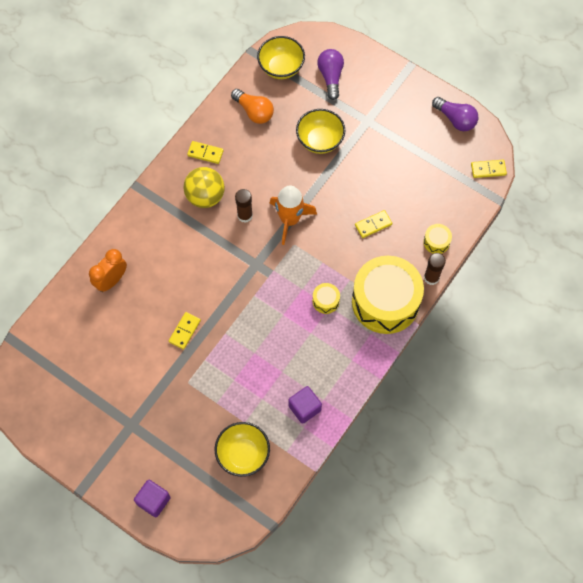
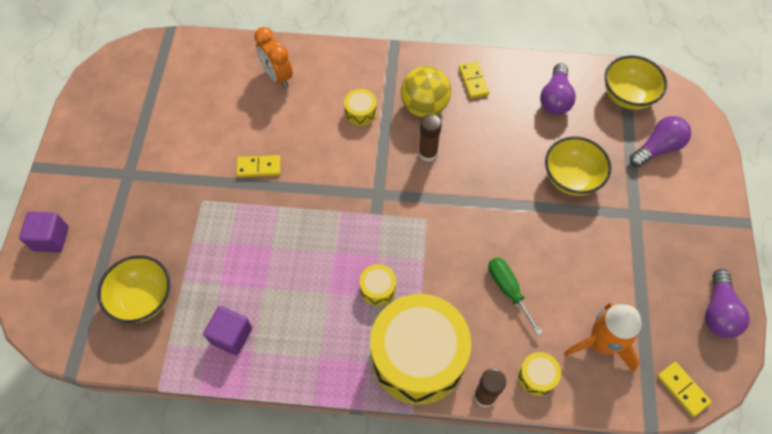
camera: 60 degrees right, 5 degrees down
orange clock [89,249,127,292] -> orange clock turned 135 degrees counterclockwise [254,27,293,88]
orange light bulb [231,89,274,124] -> purple light bulb [540,63,576,115]
orange rocket [270,185,317,245] -> orange rocket moved to [564,303,642,373]
yellow domino [355,210,392,238] -> green screwdriver [488,257,543,335]
none -> yellow drum [344,89,377,126]

